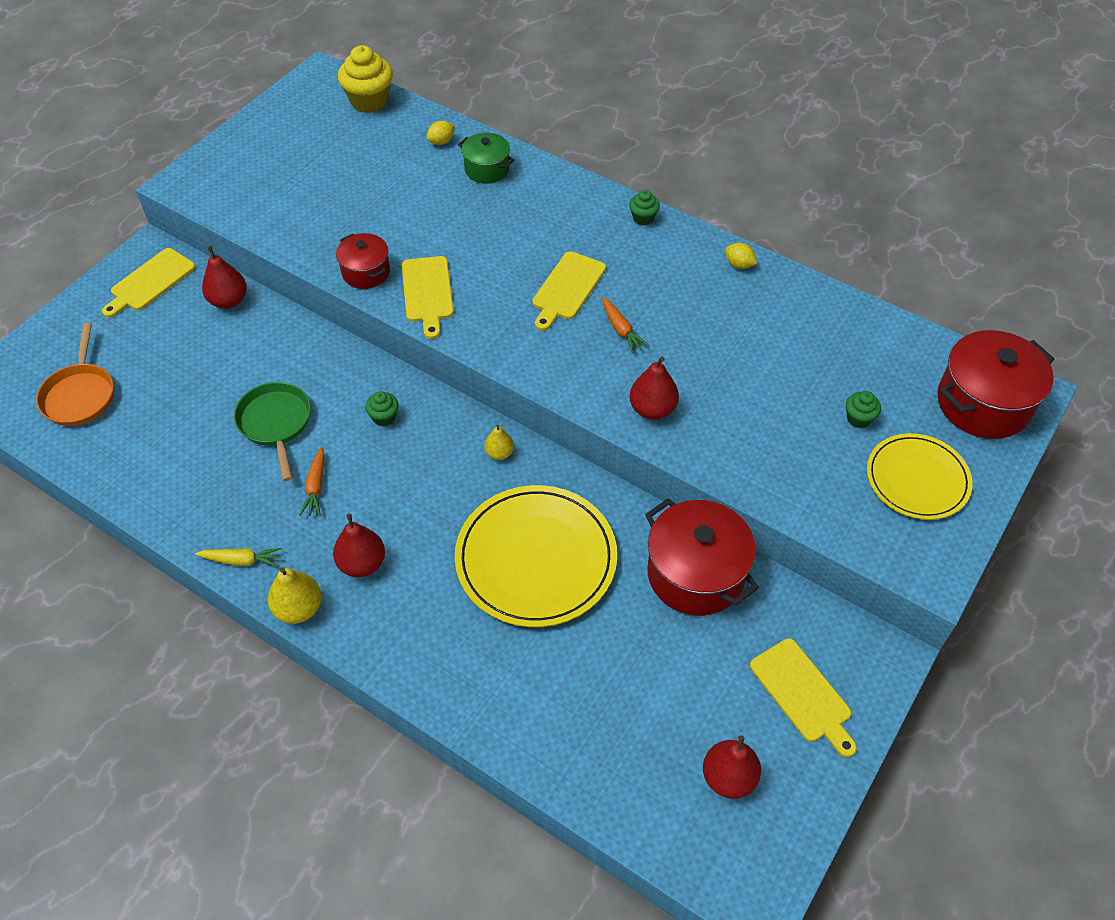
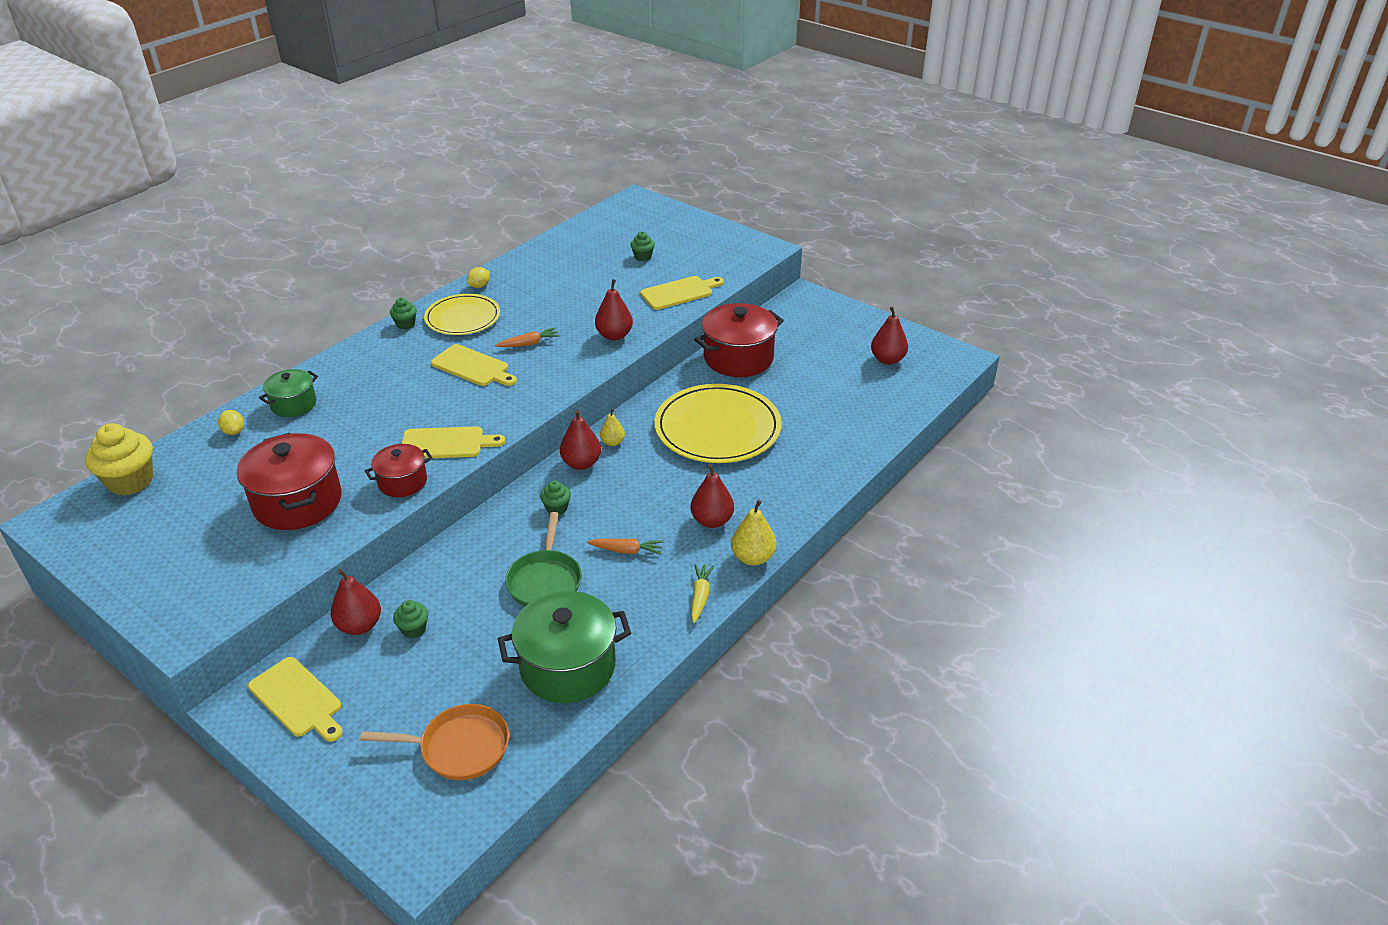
camera: 85 degrees left, 15 degrees down
green pan [234,382,311,481] -> green pan turned 75 degrees counterclockwise [505,512,582,606]
yellow cutting board [750,638,857,757] -> yellow cutting board moved to [640,276,724,310]
yellow plate [867,433,972,520] -> yellow plate moved to [424,294,500,335]
red pot [938,330,1054,439] -> red pot moved to [237,433,342,530]
none -> green cupcake [393,600,428,638]
none -> green pot [498,591,631,703]
none -> red pear [560,410,601,470]

